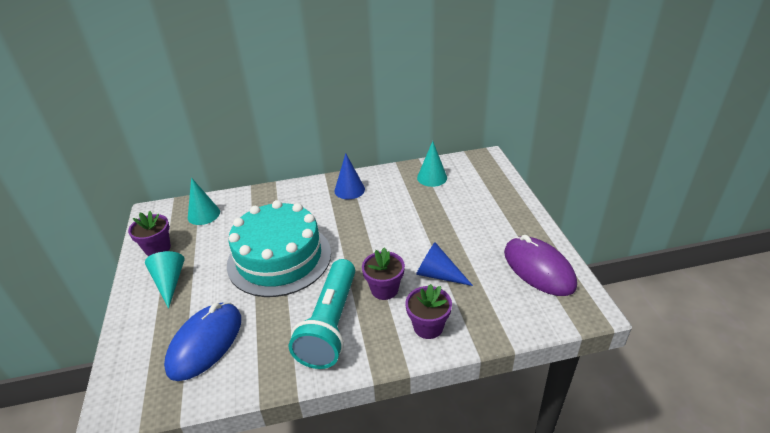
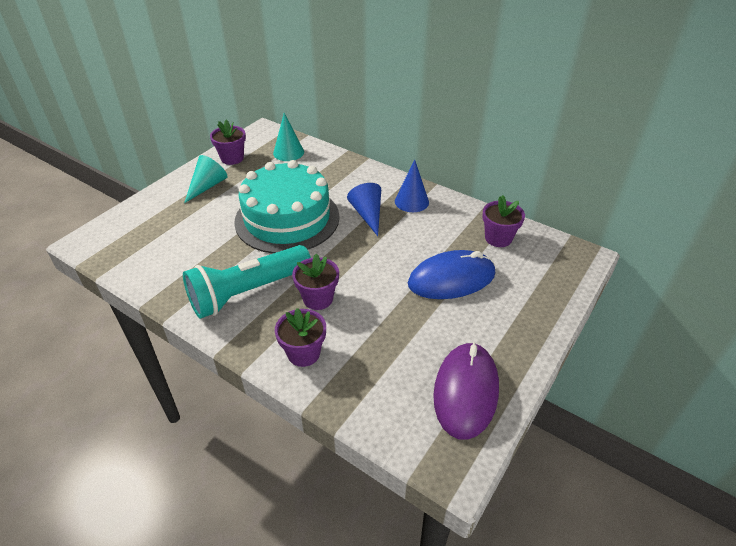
camera: 45 degrees right, 5 degrees up
blue mouse [164,303,241,381] -> blue mouse moved to [408,250,495,299]
blue cone [416,242,473,286] -> blue cone moved to [347,183,381,236]
turquoise cone [417,141,447,187] -> purple flower pot [482,195,525,247]

